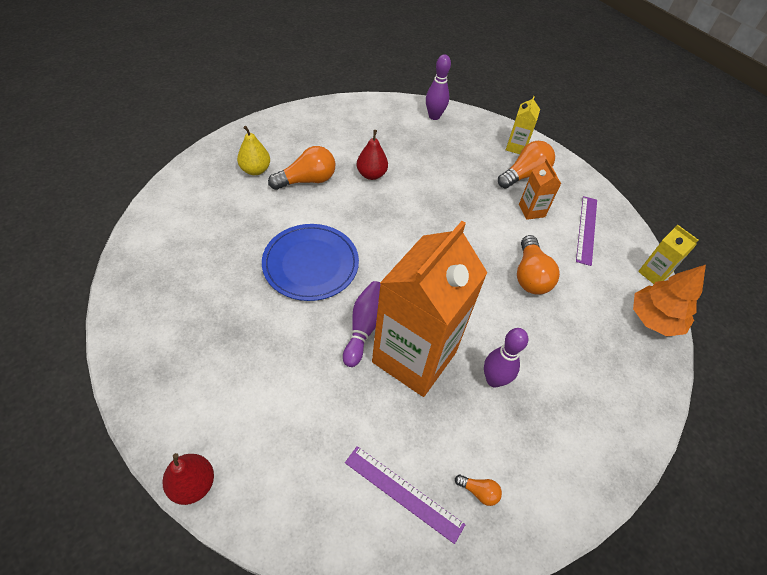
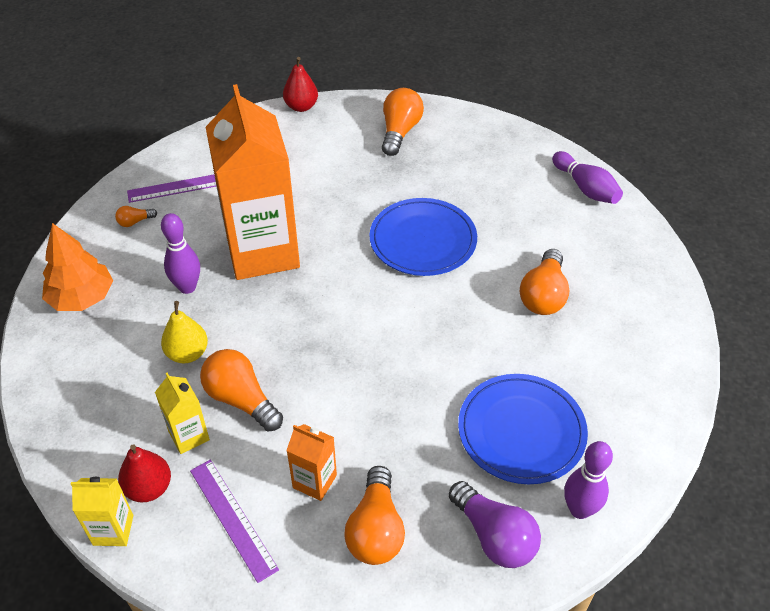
camera: 135 degrees right, 5 degrees down
yellow pear [237,126,270,175] -> yellow pear moved to [161,301,208,363]
purple bowling pin [343,281,380,367] -> purple bowling pin moved to [552,151,623,204]
red pear [357,130,388,180] -> red pear moved to [118,444,171,502]
yellow carton [506,96,540,154] -> yellow carton moved to [155,373,210,454]
orange tree [633,265,706,336] -> orange tree moved to [42,223,113,311]
none -> orange light bulb [382,88,424,156]
none -> purple light bulb [449,481,541,568]
none -> blue plate [458,374,588,484]

